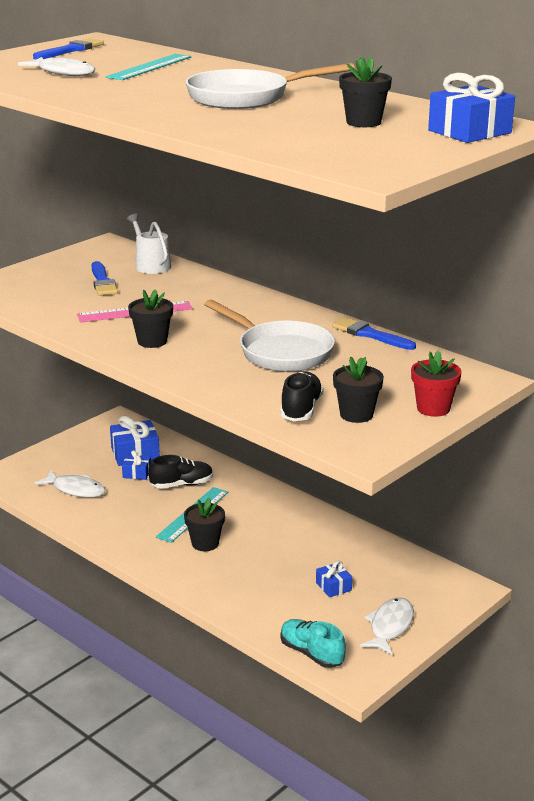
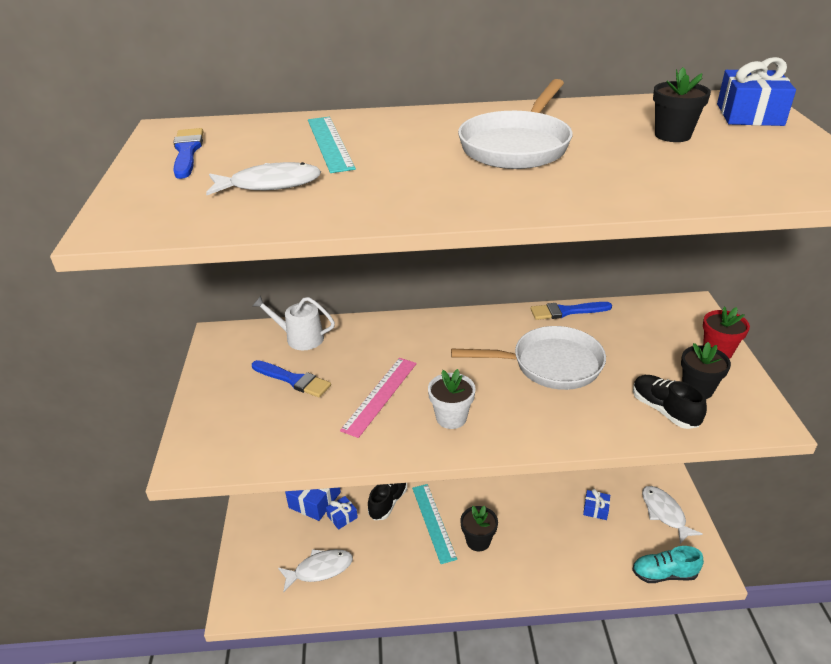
camera: 45 degrees left, 10 degrees up
black flower pot [128,289,173,348] -> white flower pot [428,369,476,429]

